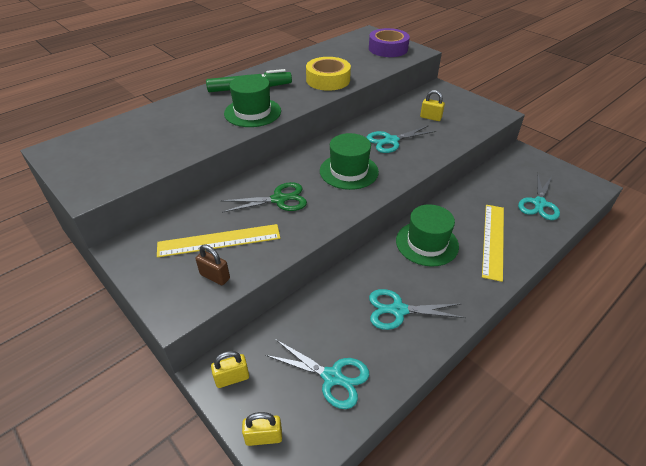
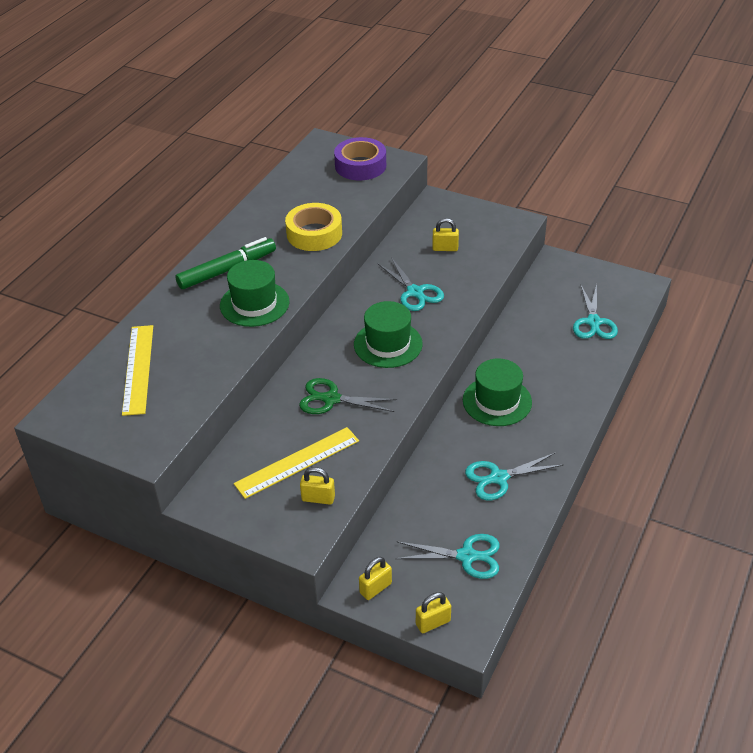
camera: 20 degrees left, 0 degrees up
brown padlock [196,244,230,285] -> yellow padlock [300,467,335,505]
green scissors [221,182,307,213] -> green scissors turned 135 degrees counterclockwise [299,378,398,414]
turquoise scissors [366,126,436,153] -> turquoise scissors turned 75 degrees counterclockwise [377,257,444,311]
yellow ruler [482,205,504,282] -> yellow ruler moved to [122,325,153,416]

